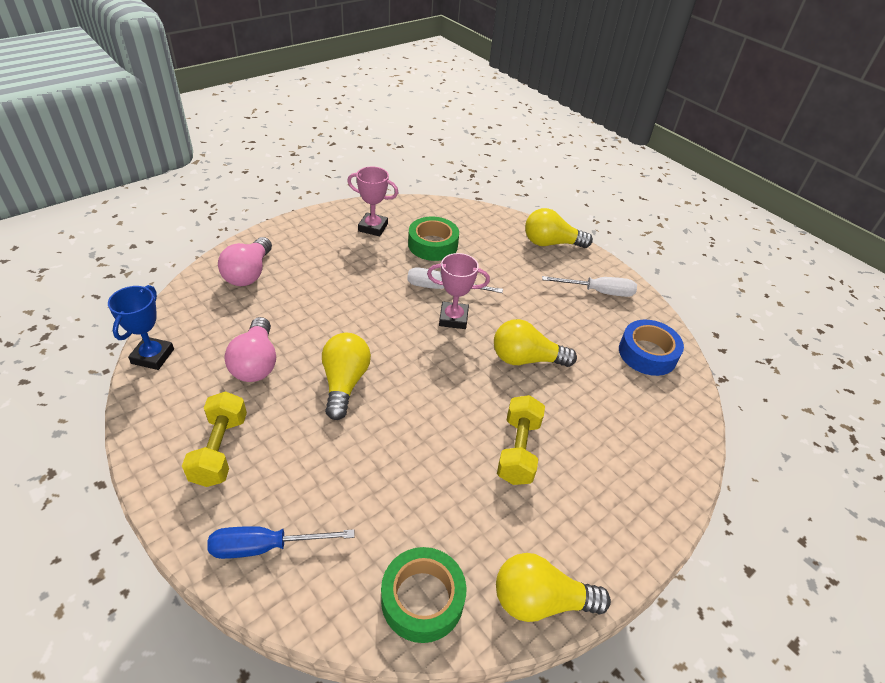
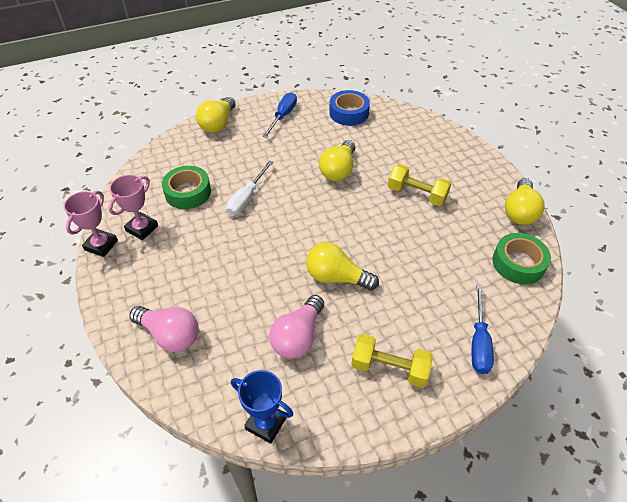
camera: 70 degrees left, 5 degrees up
pink light bulb [225,317,276,382] -> pink light bulb turned 105 degrees clockwise [269,295,324,359]
pink trophy [427,253,490,329] -> pink trophy moved to [64,191,118,257]
white screwdriver [542,276,637,297] -> blue screwdriver [262,92,297,138]

